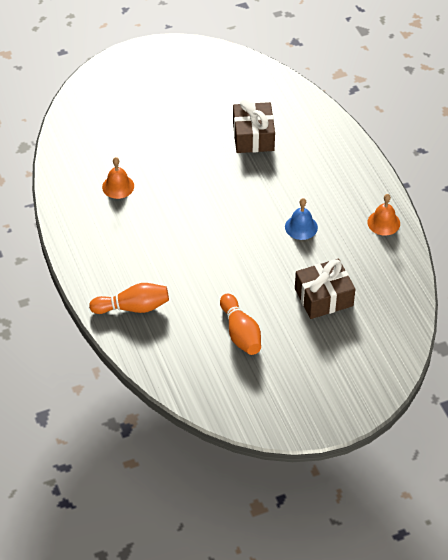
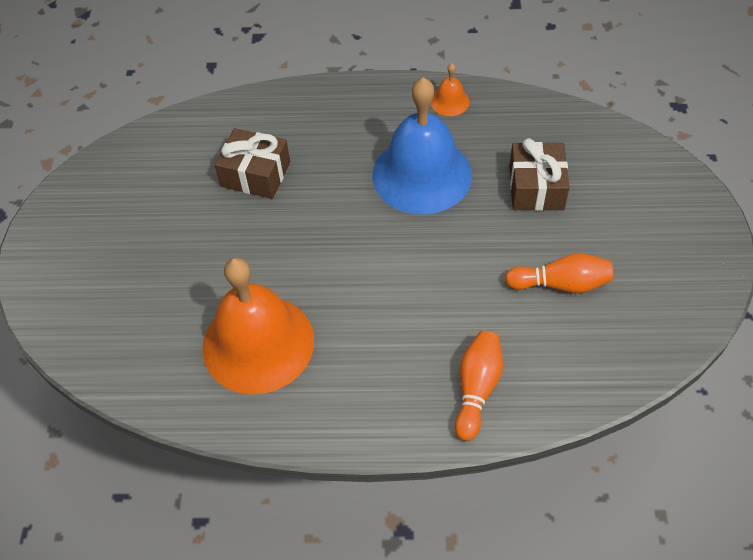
camera: 65 degrees left, 5 degrees up
orange bell [102,157,134,199] -> orange bell [202,258,314,395], size x2.41
blue bell [285,198,318,240] -> blue bell [372,77,472,215], size x2.41

